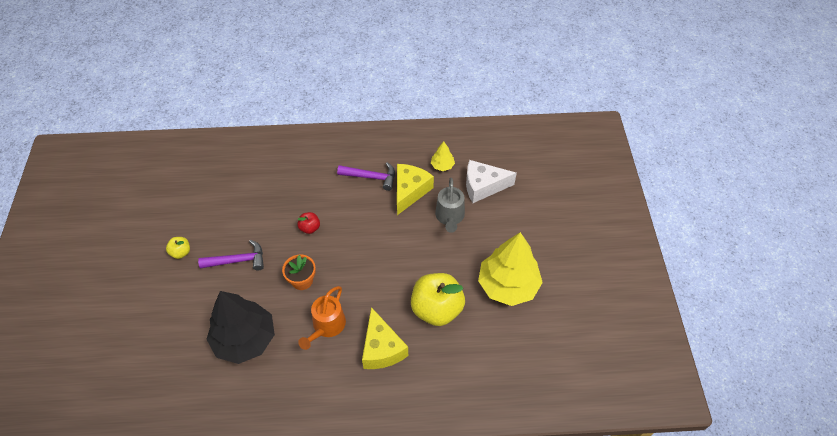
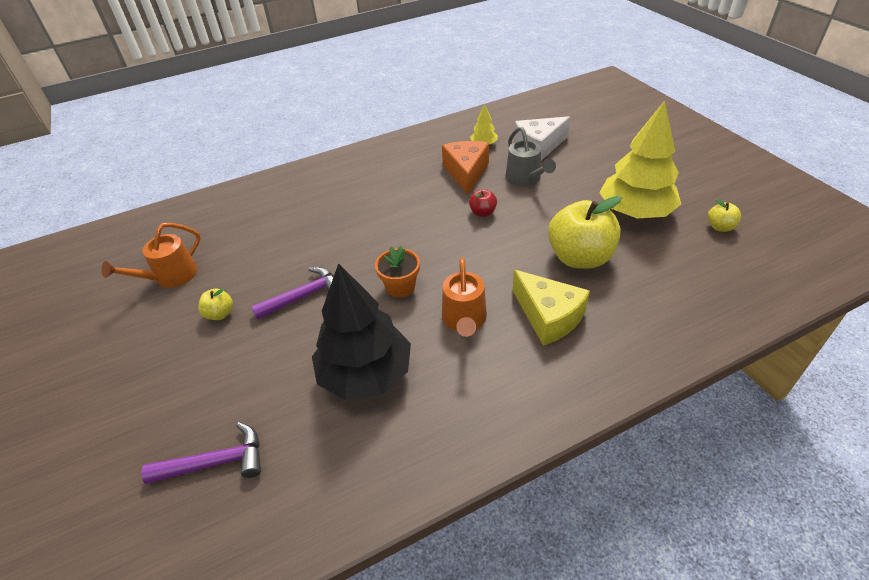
camera: 20 degrees left, 10 degrees down
red apple [297,212,320,234] -> red apple moved to [469,189,497,217]
purple hammer [337,162,395,191] -> purple hammer moved to [141,422,261,484]
yellow cheese [397,164,434,215] -> orange cheese [442,141,489,195]
none -> orange watering can [102,223,201,288]
none -> yellow apple [708,199,741,232]

